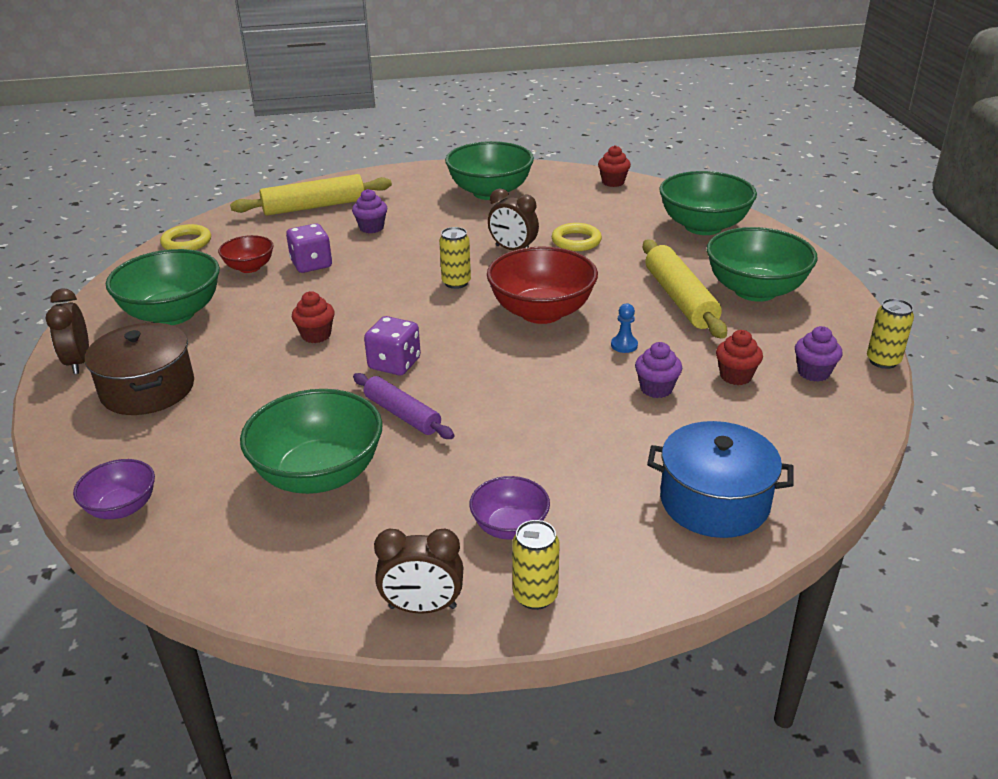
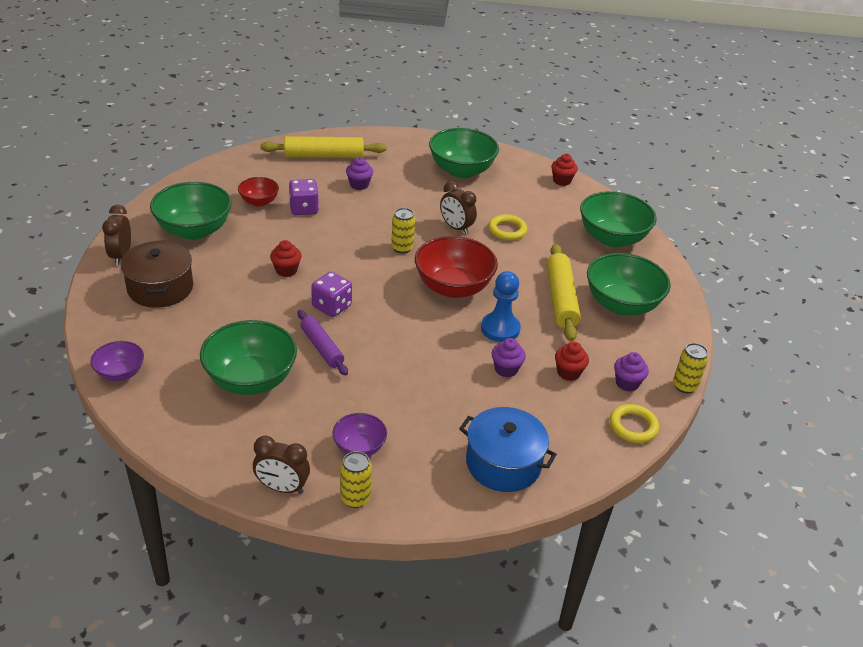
camera: 10 degrees right, 5 degrees up
yellow ring [160,224,211,250] -> yellow ring moved to [610,404,659,443]
blue pawn [611,303,638,353] -> blue pawn [481,271,521,342], size x1.97

